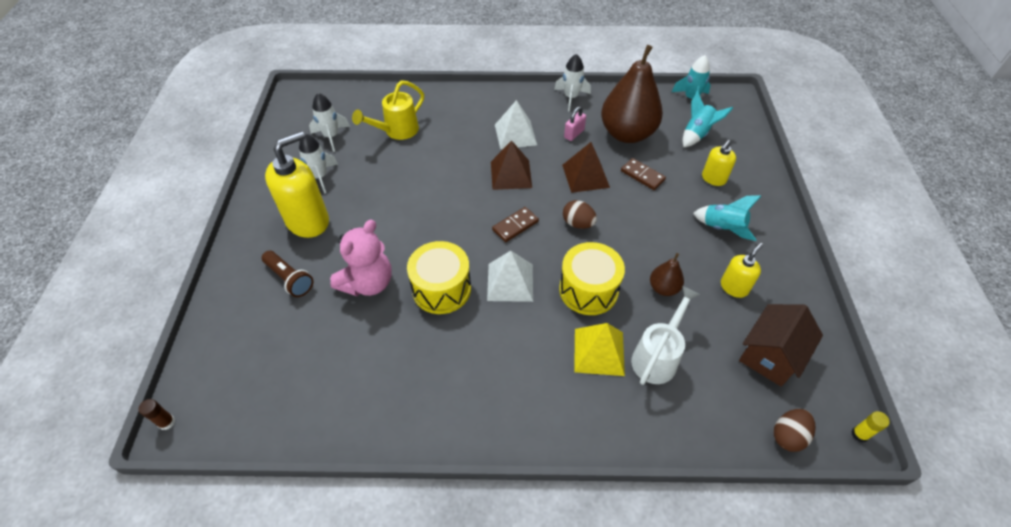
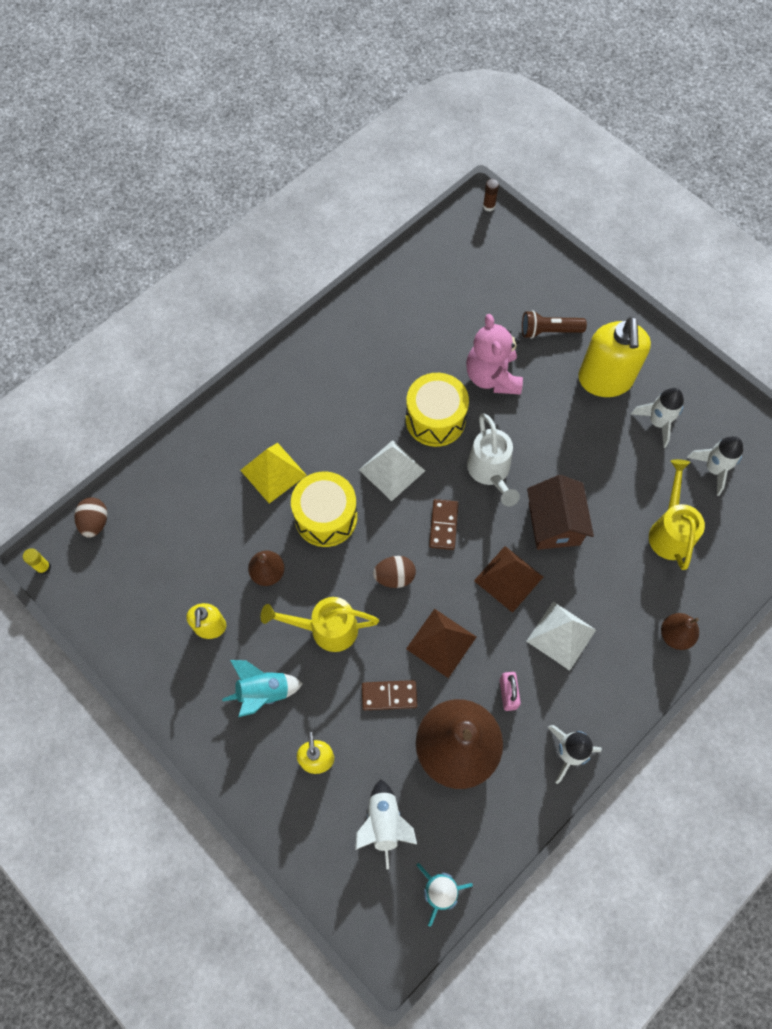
camera: 135 degrees right, 15 degrees up
white watering can [631,286,700,385] -> white watering can moved to [467,413,520,506]
turquoise rocket [682,91,733,147] -> white rocket [355,780,417,870]
brown house [739,304,823,386] -> brown house moved to [527,475,594,550]
none -> yellow watering can [261,597,379,652]
none -> brown pear [661,613,699,650]

